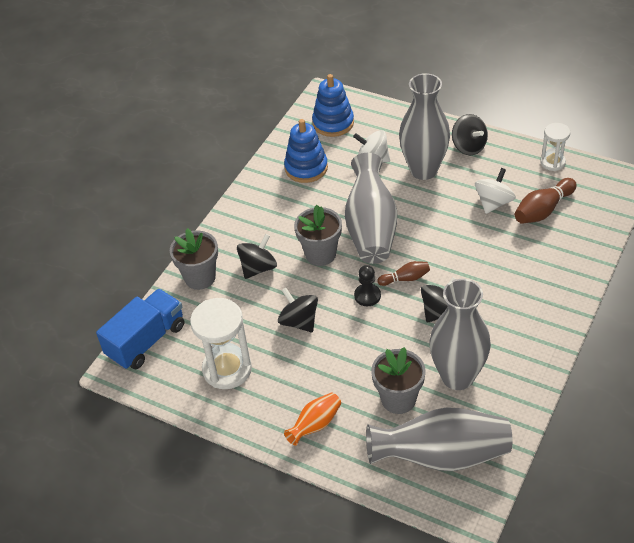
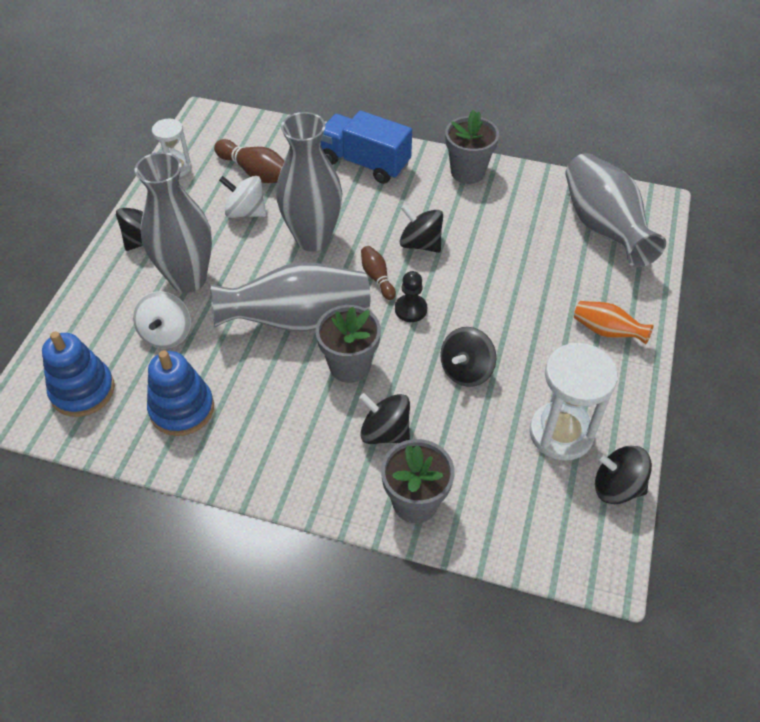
camera: 105 degrees left, 5 degrees up
blue truck [96,289,184,370] -> blue truck moved to [320,111,412,184]
grey flower pot [371,347,426,414] -> grey flower pot moved to [445,110,499,184]
grey vase [429,279,491,390] -> grey vase moved to [276,112,342,252]
none -> black spinning top [595,446,652,504]

